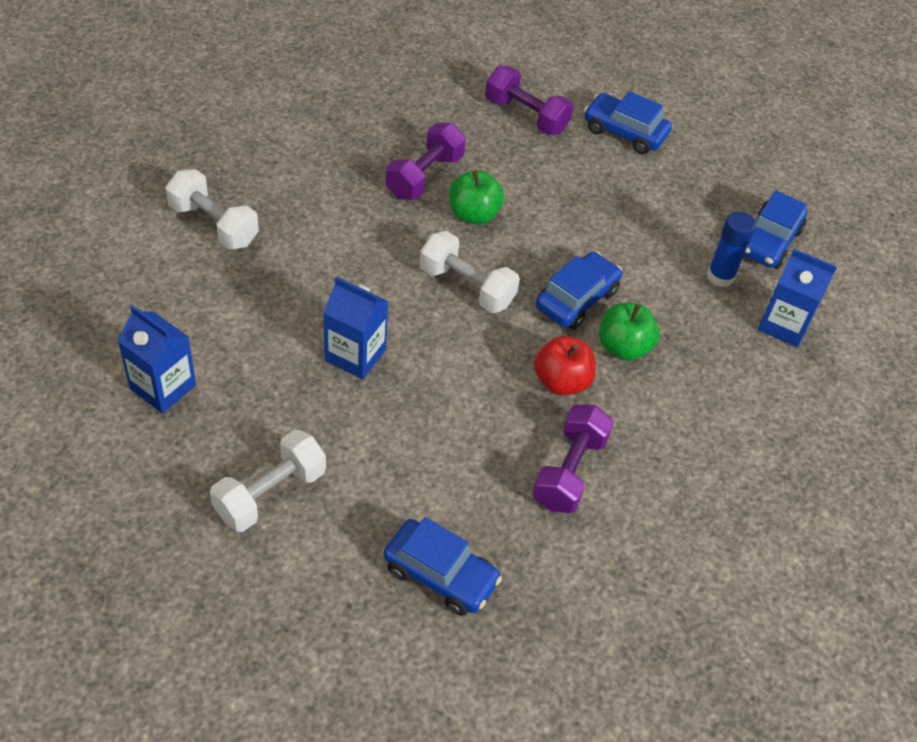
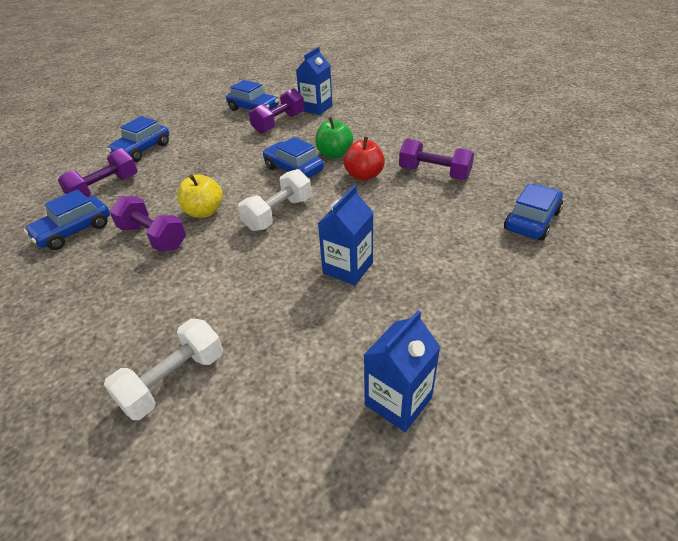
camera: 80 degrees left, 10 degrees down
white dumbbell [210,430,326,532] -> none
green apple [449,170,504,225] -> yellow apple [177,174,223,218]
blue glue stick [707,211,756,287] -> purple dumbbell [249,88,305,134]
none -> blue car [24,189,110,250]

